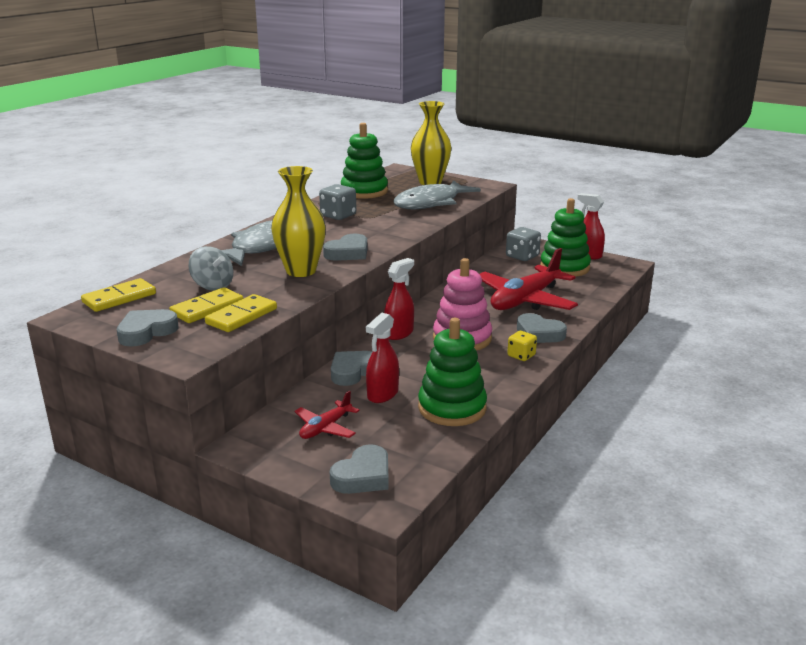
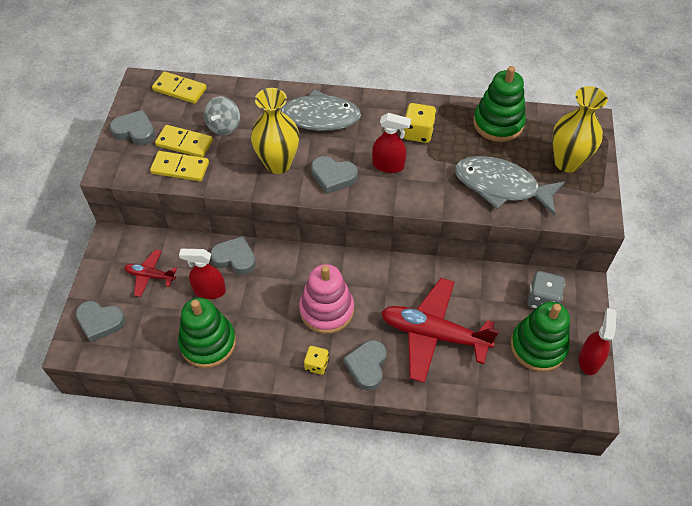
camera: 65 degrees right, 30 degrees up
grey dice [319,184,356,220] -> yellow dice [404,103,436,143]
red spray bottle [384,258,414,340] -> red spray bottle moved to [372,113,411,173]

